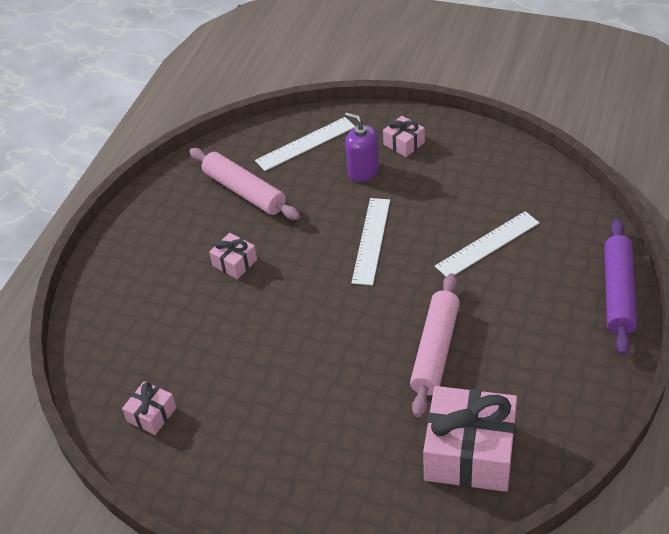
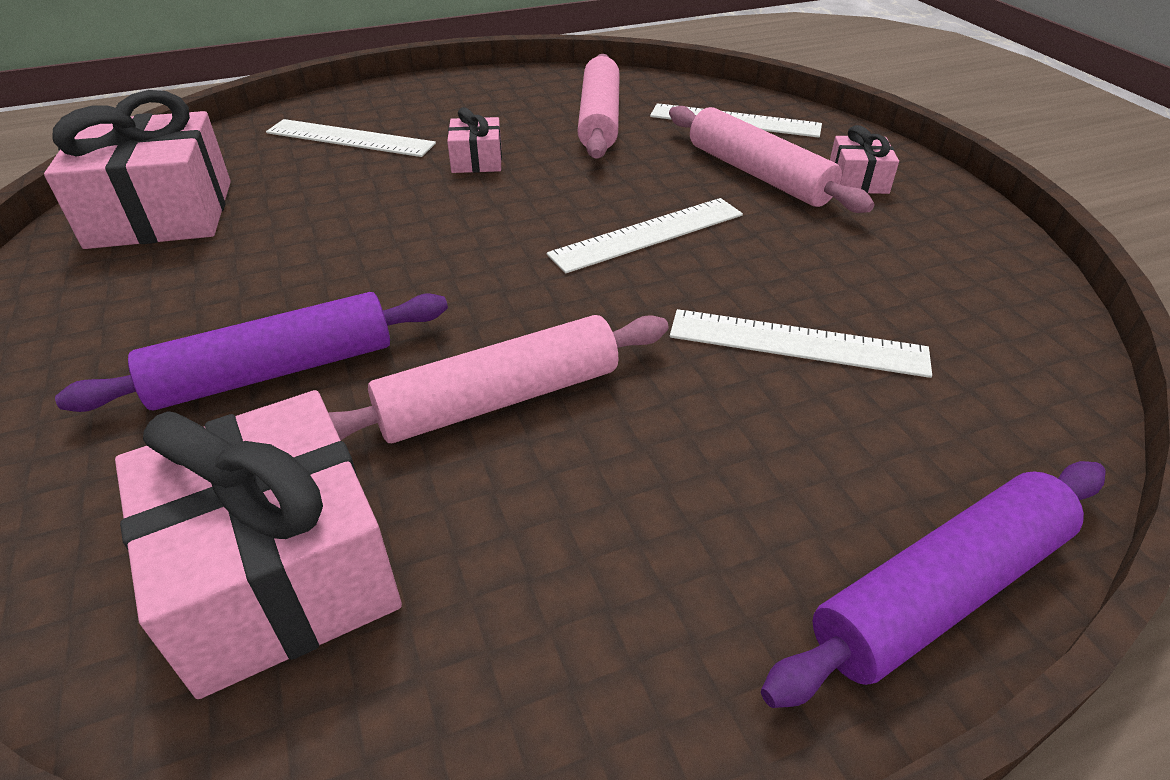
camera: 45 degrees right, 5 degrees down
pink gift [122,381,176,435] -> pink gift [44,90,231,249], size x2.10
purple soap dispenser [345,112,379,182] -> pink rolling pin [669,106,874,213]
none -> purple rolling pin [55,292,448,412]
none -> white ruler [266,119,436,157]

